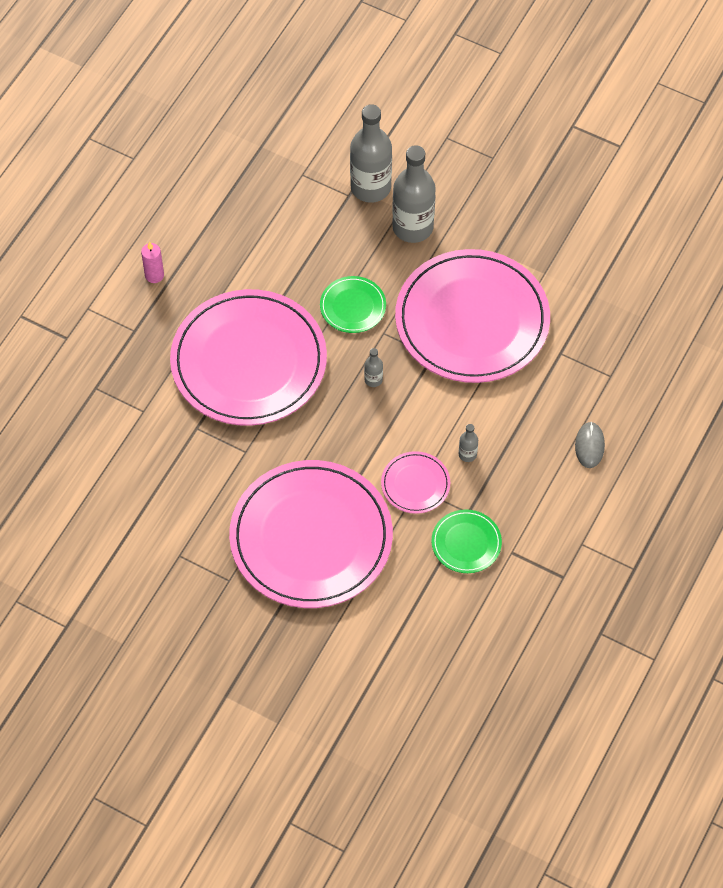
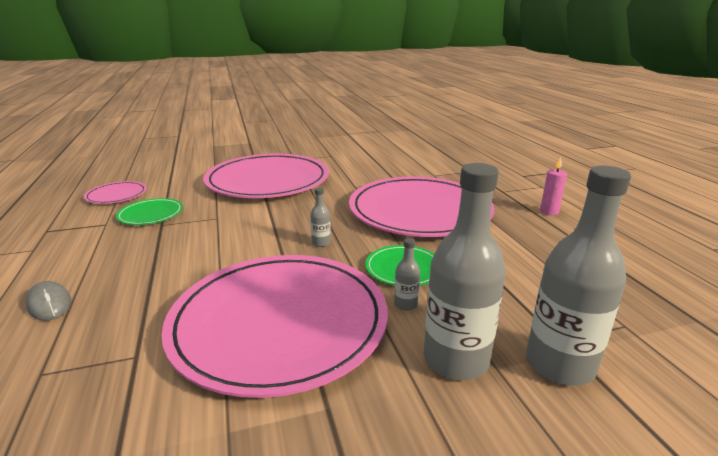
camera: 135 degrees right, 35 degrees down
pink plate [381,451,450,514] -> pink plate moved to [84,181,147,204]
grey bottle [459,424,478,462] -> grey bottle moved to [394,238,420,311]

